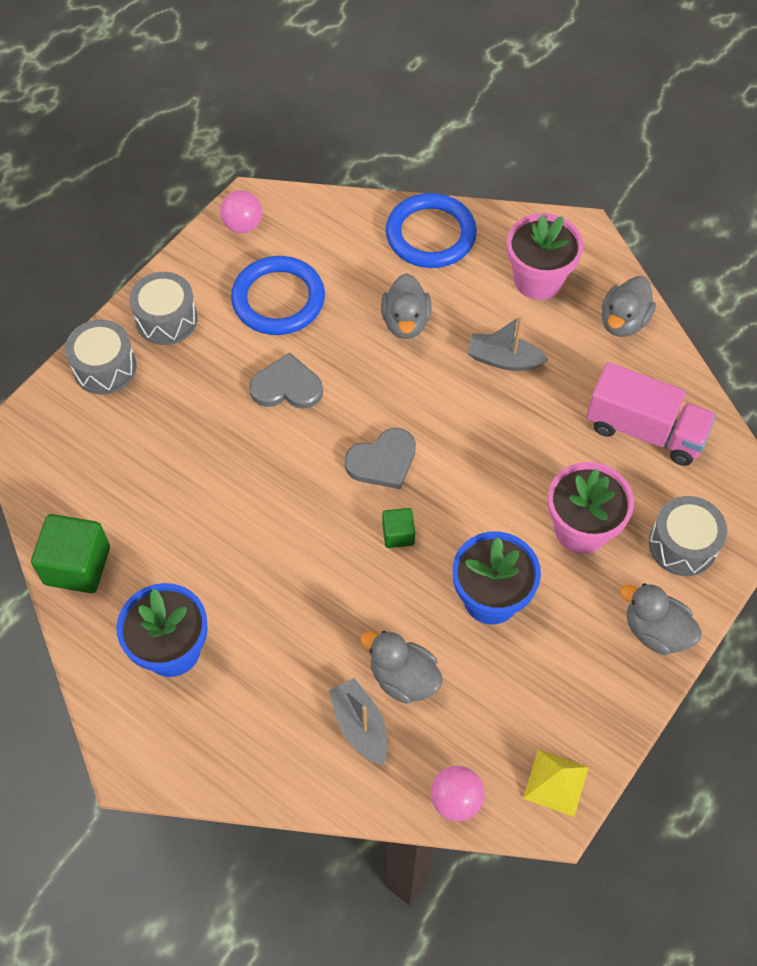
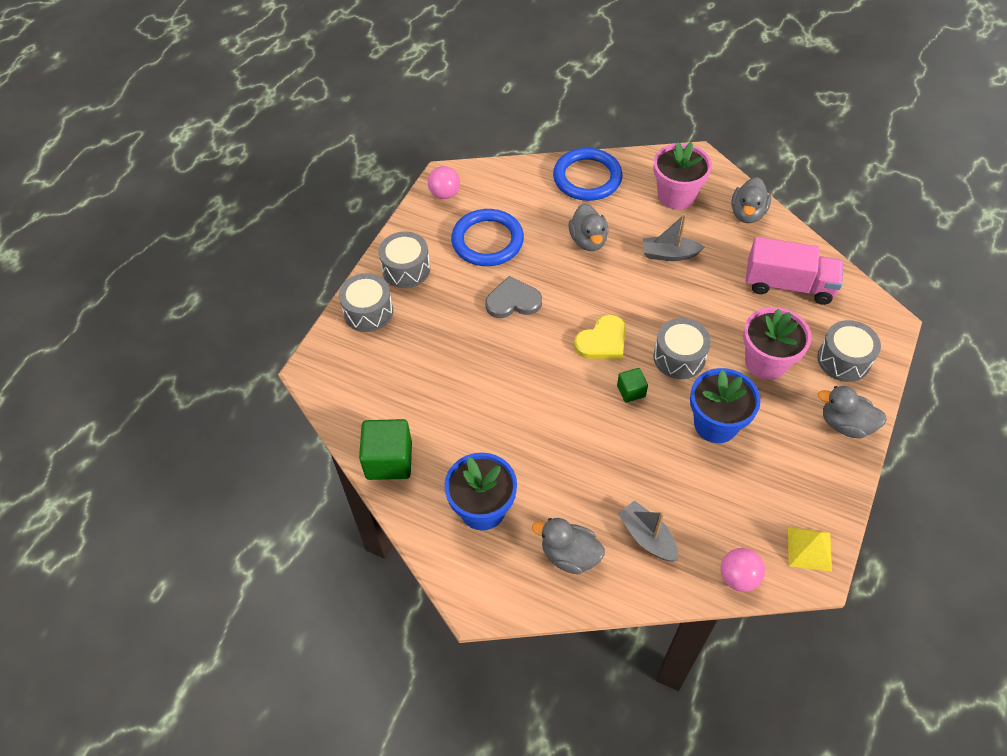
camera: 10 degrees left, 5 degrees down
grey heart [344,428,416,489] -> yellow heart [574,315,626,359]
grey duck [360,631,443,704] -> grey duck moved to [532,518,605,574]
none -> grey drum [653,318,711,379]

